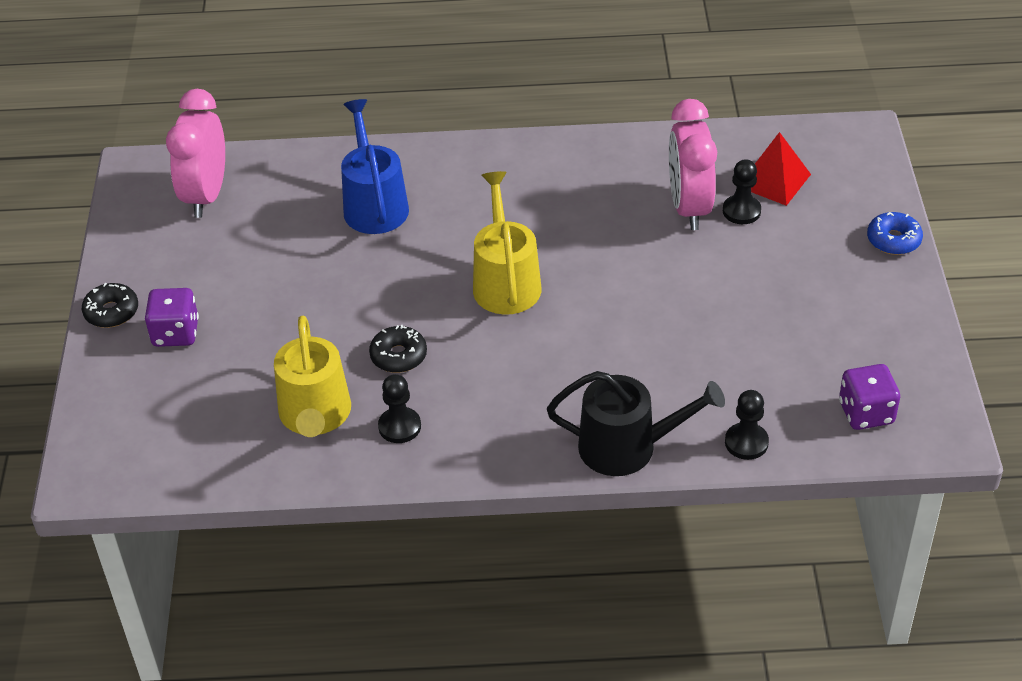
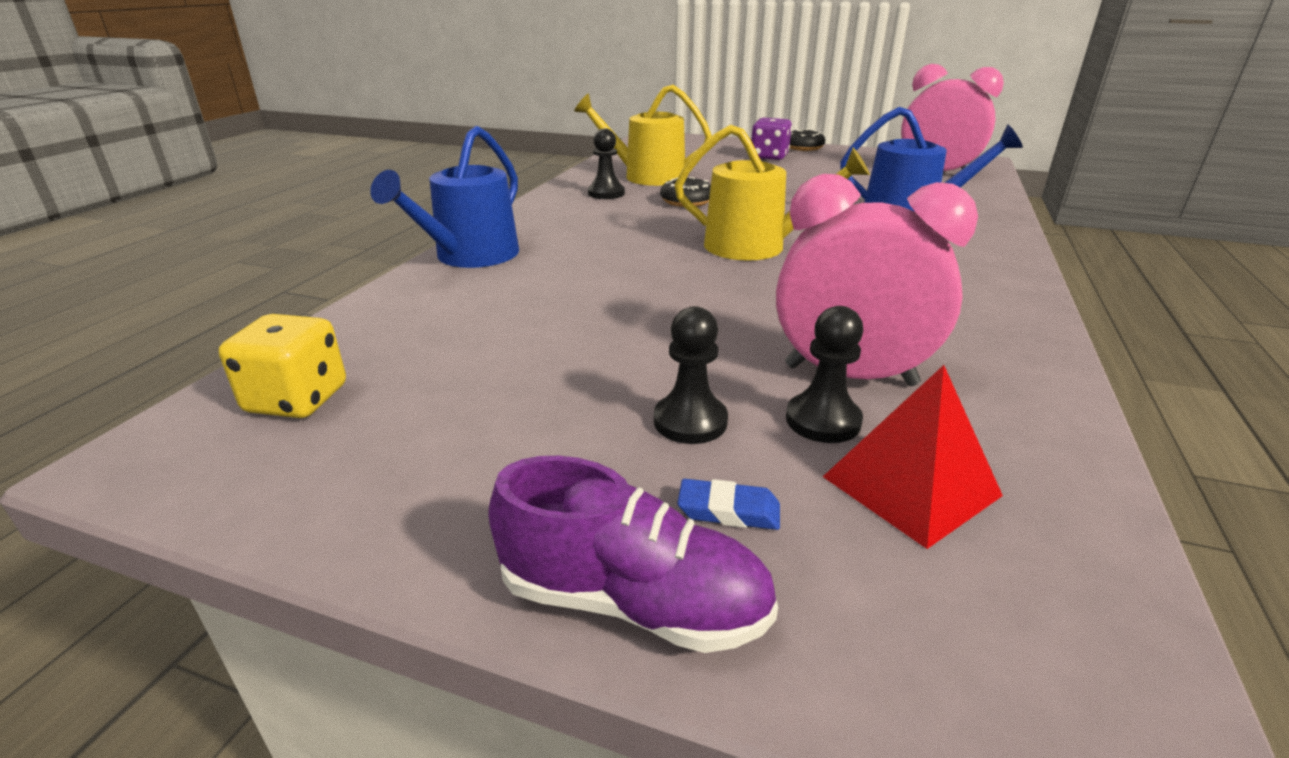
camera: 110 degrees right, 15 degrees down
black watering can [547,371,725,476] -> blue watering can [370,126,519,268]
black pawn [725,390,769,460] -> black pawn moved to [654,306,728,444]
purple dice [839,364,900,430] -> yellow dice [219,314,346,418]
blue donut [867,212,923,255] -> purple shoe [488,456,778,653]
none -> blue eraser [677,479,780,530]

